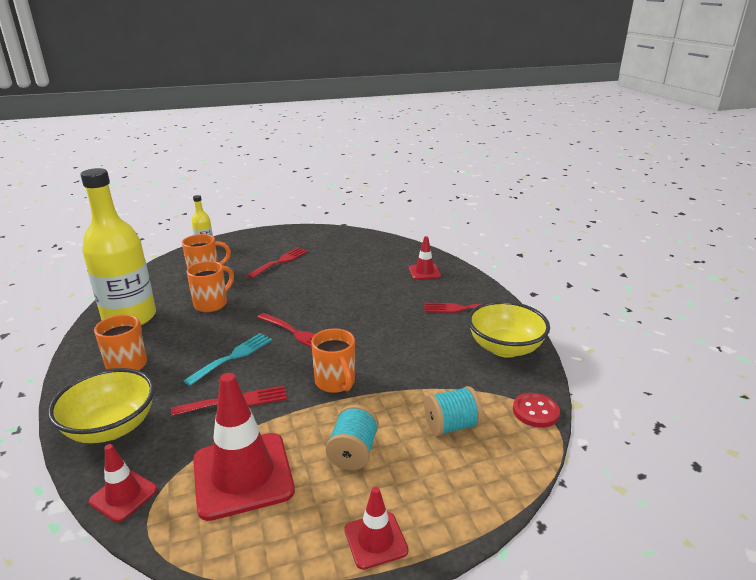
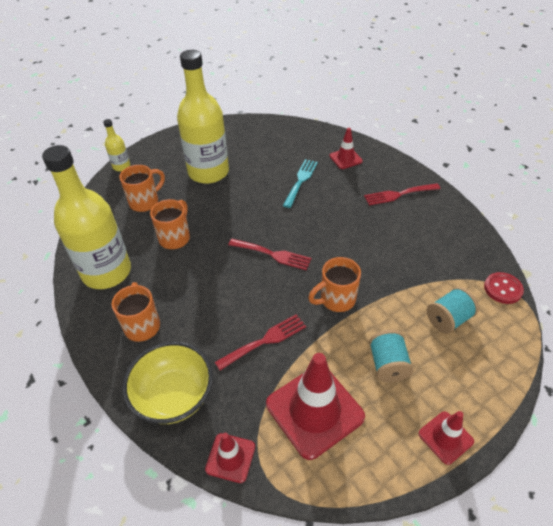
camera: 15 degrees left, 20 degrees up
turquoise fork [184,333,272,386] -> turquoise fork moved to [283,159,318,208]
red fork [247,248,308,278] -> yellow bottle [177,50,229,184]
orange mug [311,328,355,393] -> orange mug turned 105 degrees clockwise [308,257,361,312]
yellow bowl [468,301,550,358] -> none

